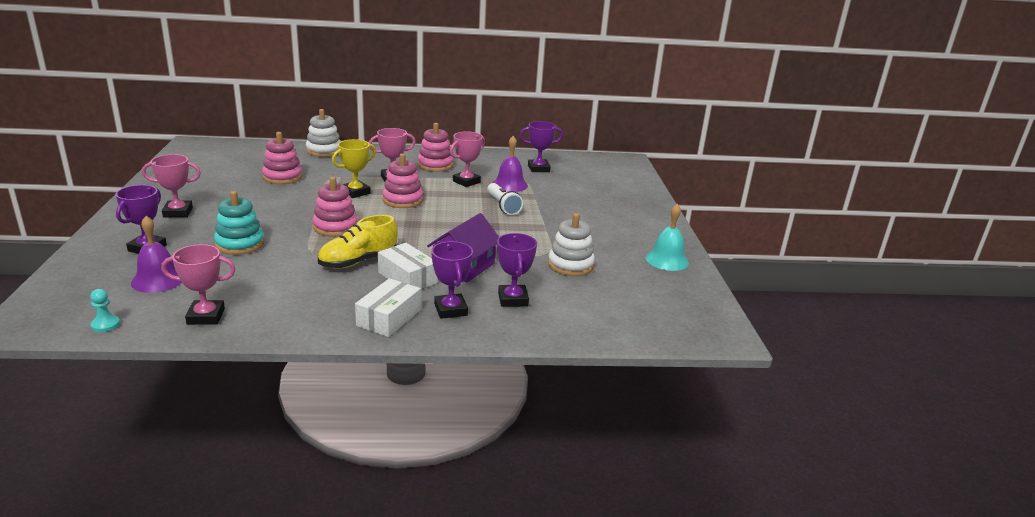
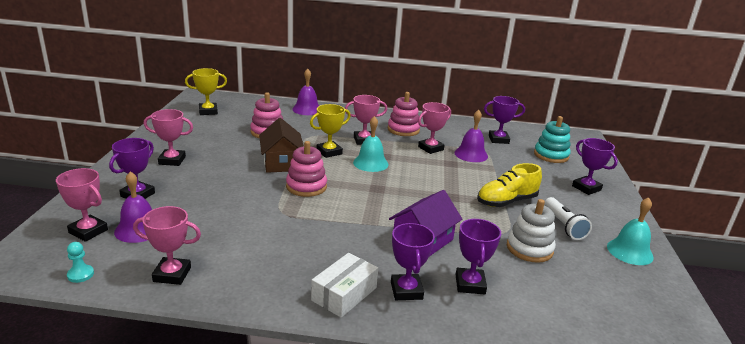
camera: 10 degrees right, 0 degrees up
turquoise stacking toy [214,191,264,255] -> turquoise stacking toy moved to [534,116,571,163]
white stacking toy [306,109,341,157] -> purple bell [292,69,319,115]
yellow shoe [318,215,398,269] -> yellow shoe moved to [477,163,542,207]
white box [378,243,438,289] -> none
pink stacking toy [382,153,423,208] -> turquoise bell [353,116,389,172]
white flashlight [487,183,523,215] -> white flashlight moved to [544,197,592,240]
none -> pink trophy [56,168,108,242]
none -> yellow trophy [185,68,227,115]
none -> brown house [259,118,304,173]
none -> purple trophy [572,138,618,195]

